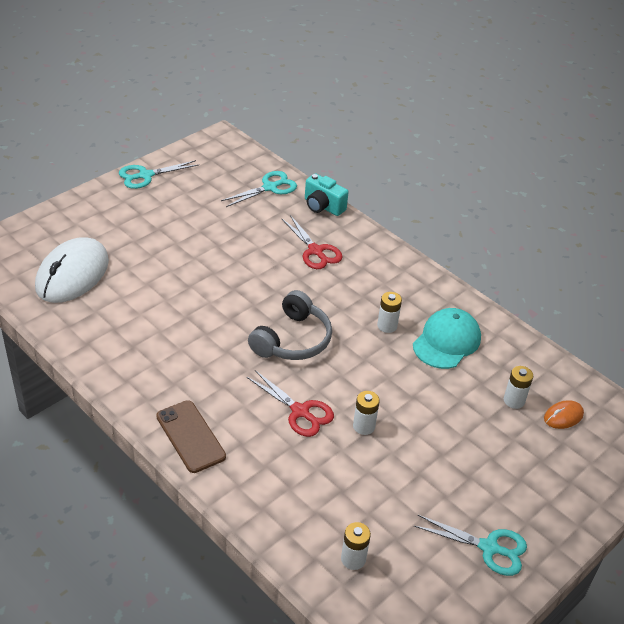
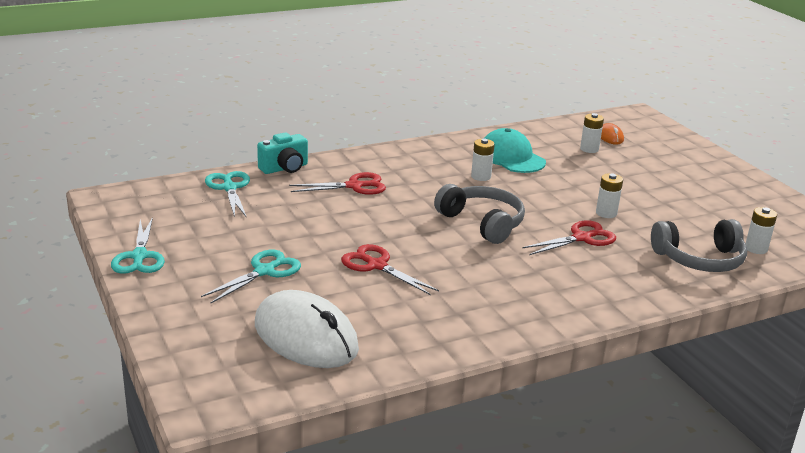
camera: 70 degrees left, 15 degrees down
brown phone [156,400,226,473] -> none
turquoise scissors [414,515,527,576] -> turquoise scissors moved to [201,250,301,304]
none -> red scissors [341,244,439,295]
none -> grey headphones [651,219,747,272]

